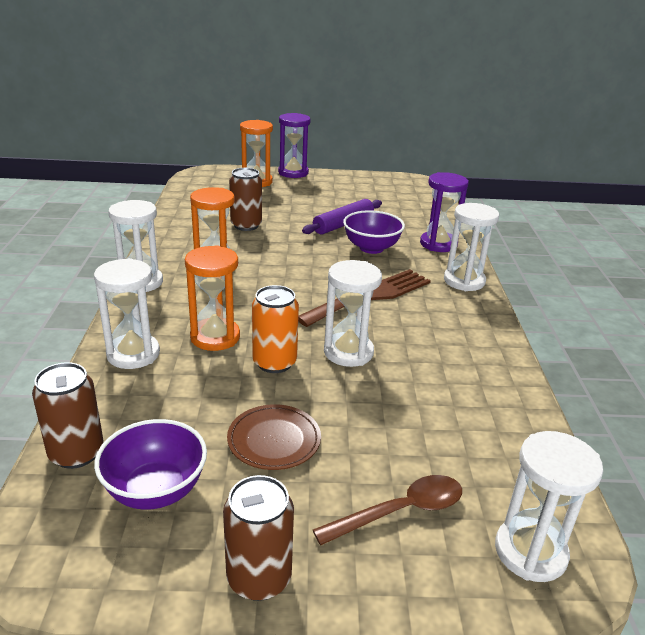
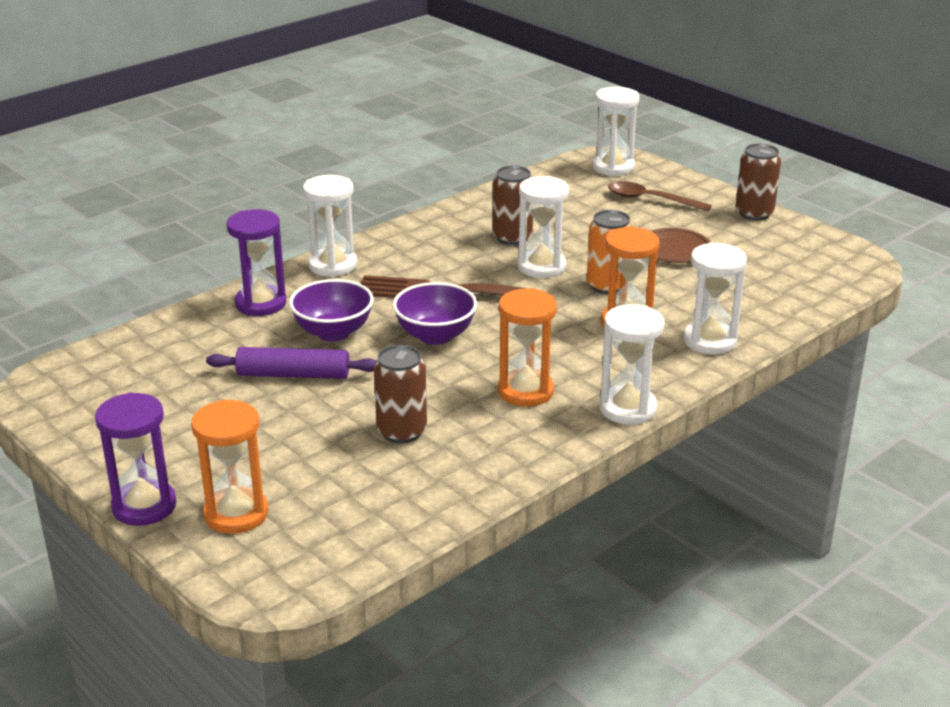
camera: 130 degrees left, 0 degrees up
brown can [32,362,104,469] -> brown can moved to [493,165,533,245]
purple bowl [94,419,207,510] -> purple bowl moved to [393,282,477,345]

